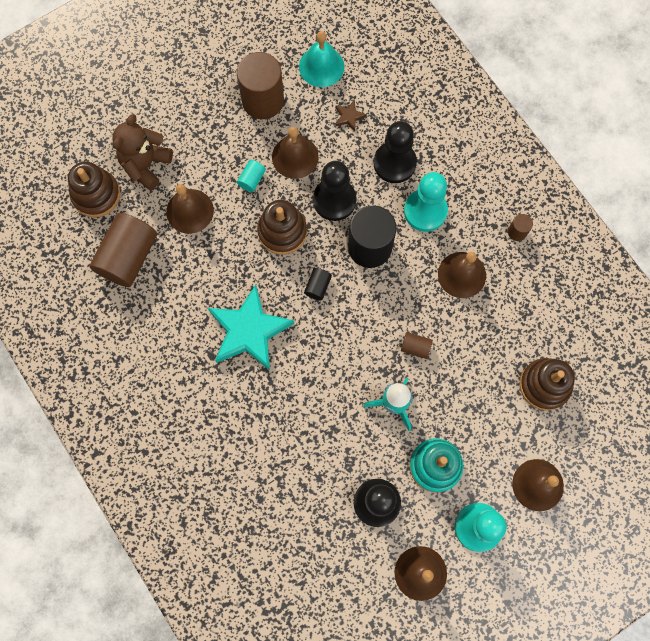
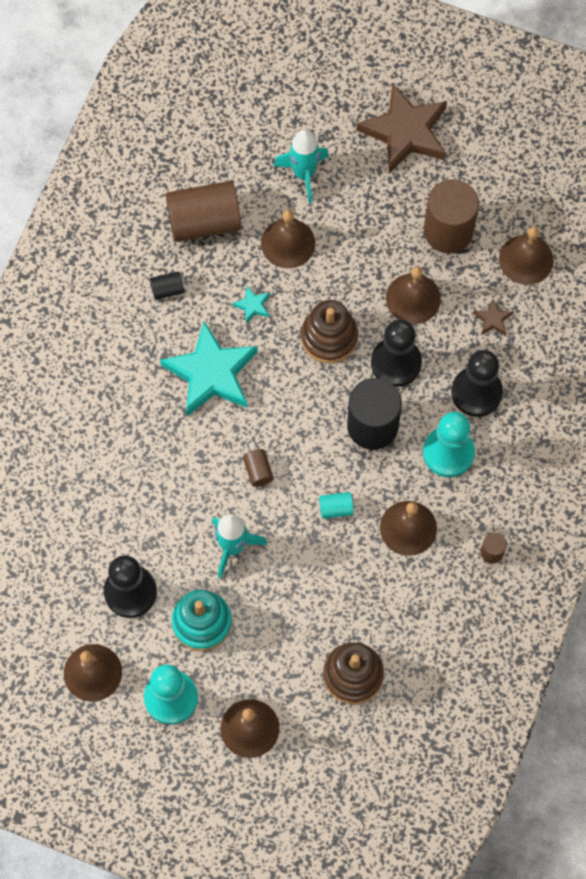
camera: 55 degrees right, 5 degrees down
brown stacking toy [68,162,120,217] -> none
brown teddy bear [112,114,173,191] -> turquoise rocket [274,130,329,203]
turquoise cylinder [237,160,266,192] -> turquoise cylinder moved to [319,492,354,519]
turquoise bell [299,31,344,87] -> brown bell [499,227,554,285]
black cylinder [304,268,332,300] -> black cylinder moved to [150,271,184,300]
brown cylinder [401,332,433,359] -> brown cylinder moved to [243,449,274,487]
none -> turquoise star [232,286,270,323]
none -> brown star [356,83,447,173]

